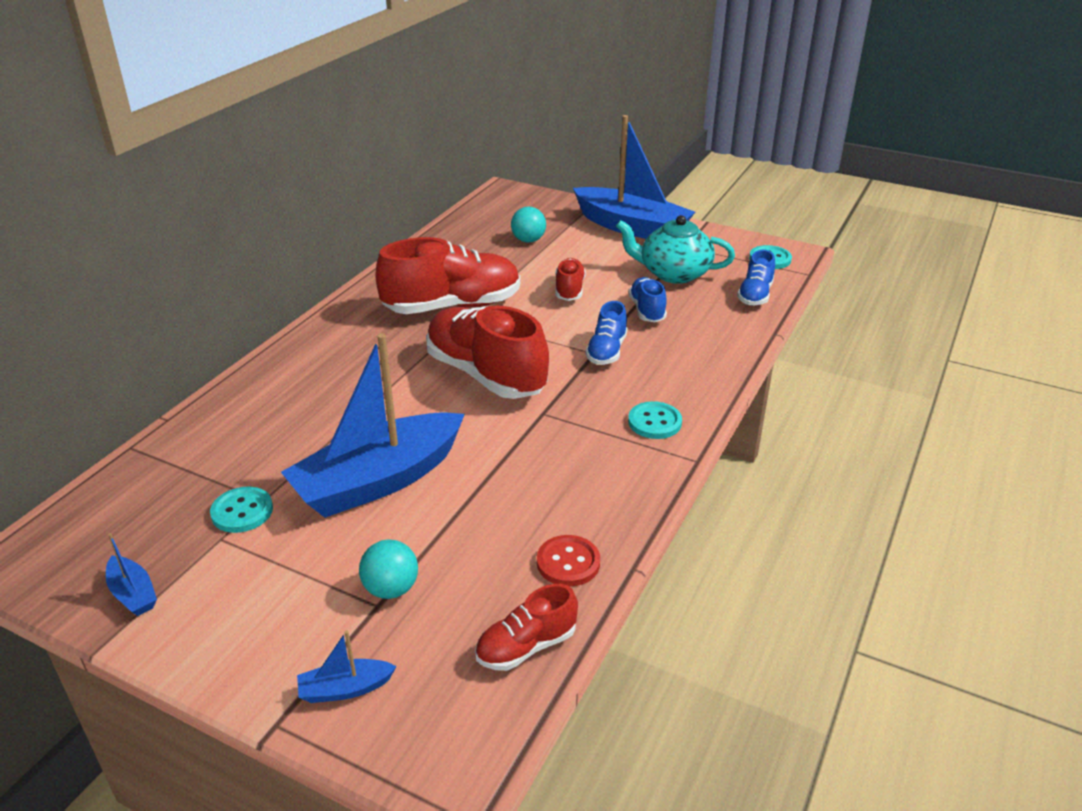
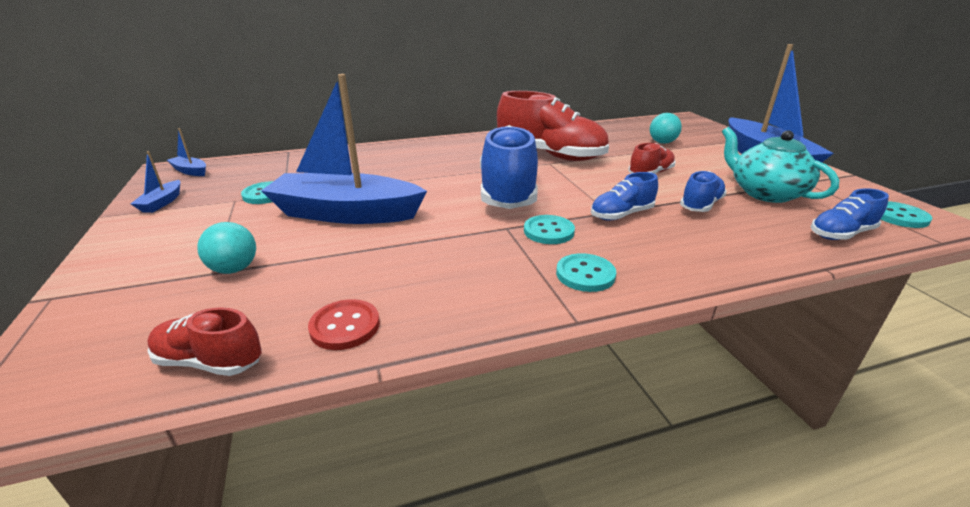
camera: 45 degrees right, 5 degrees down
blue boat [297,630,397,703] -> blue boat moved to [167,128,206,176]
red shoe [426,305,549,399] -> blue shoe [480,125,538,209]
none -> turquoise button [524,215,575,244]

